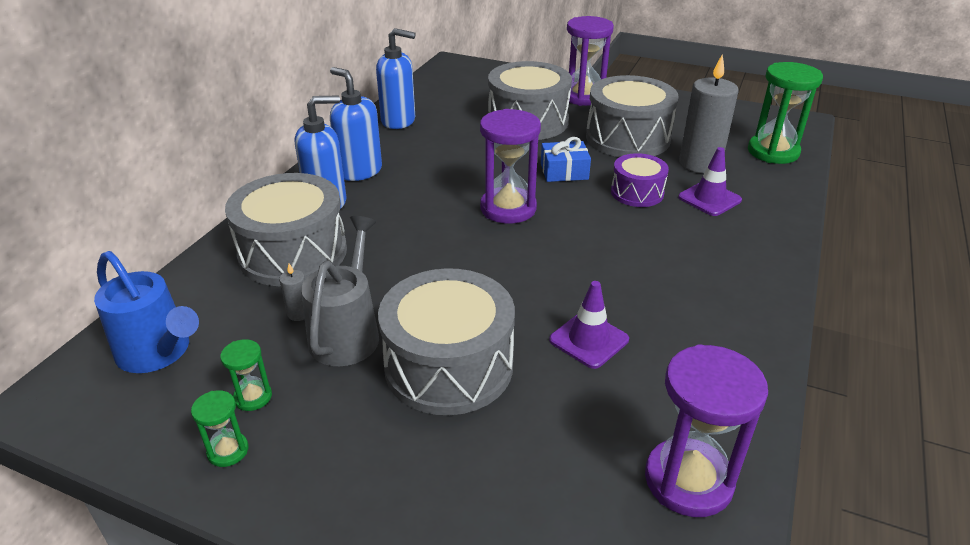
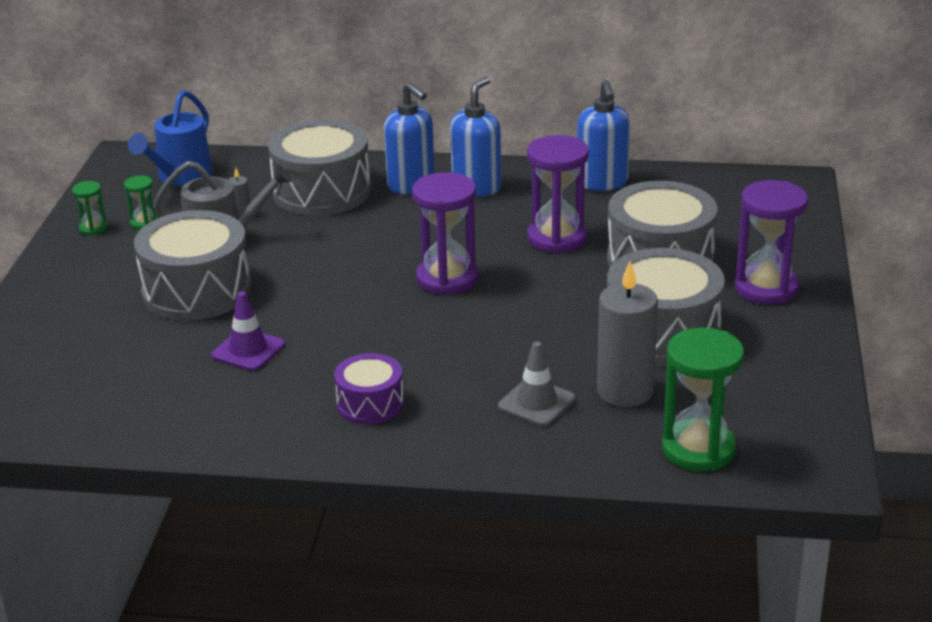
camera: 75 degrees right, 5 degrees down
blue gift [541,137,591,182] -> none
purple drum [611,153,669,207] -> purple drum moved to [334,353,404,424]
purple hourglass [645,344,768,517] -> purple hourglass moved to [527,135,589,253]
purple traffic cone [678,147,742,216] -> grey traffic cone [498,342,575,426]

